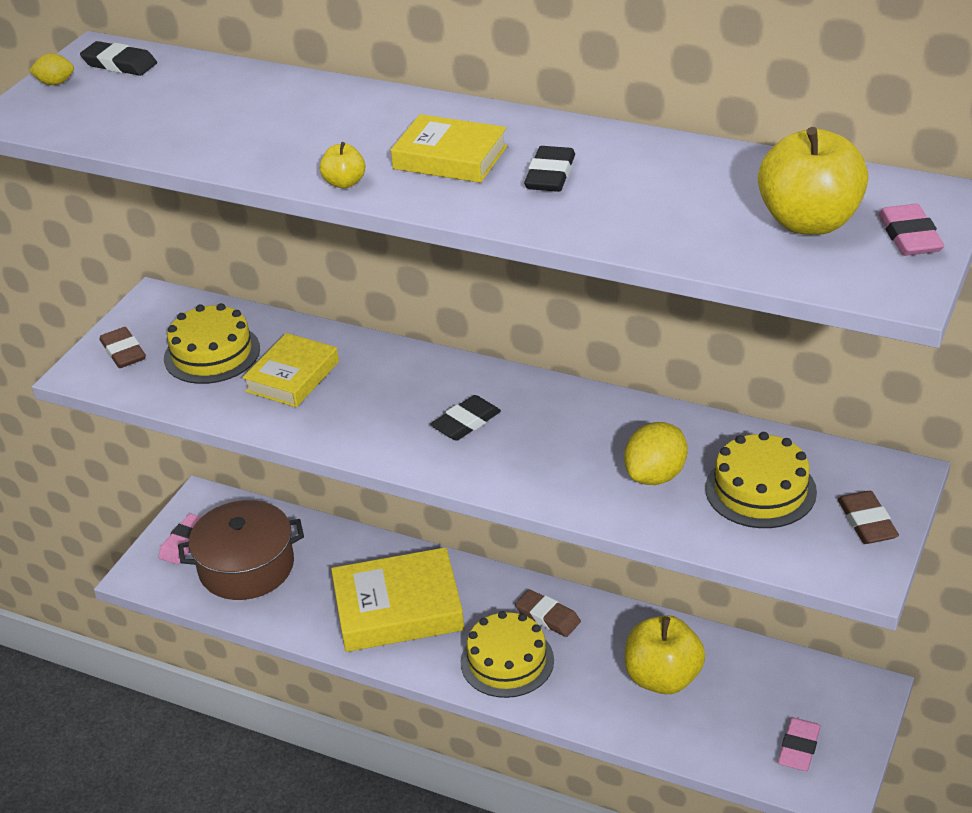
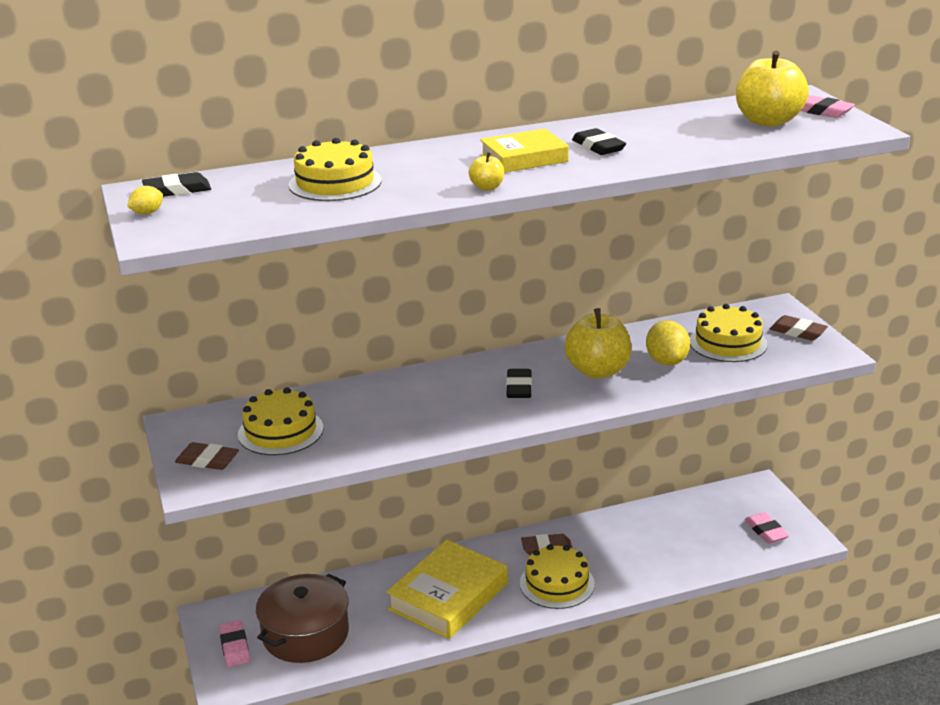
camera: 45 degrees left, 10 degrees down
yellow book [242,333,339,407] -> none
yellow apple [625,615,705,694] -> yellow apple moved to [564,308,632,378]
none -> yellow cake [288,138,382,201]

